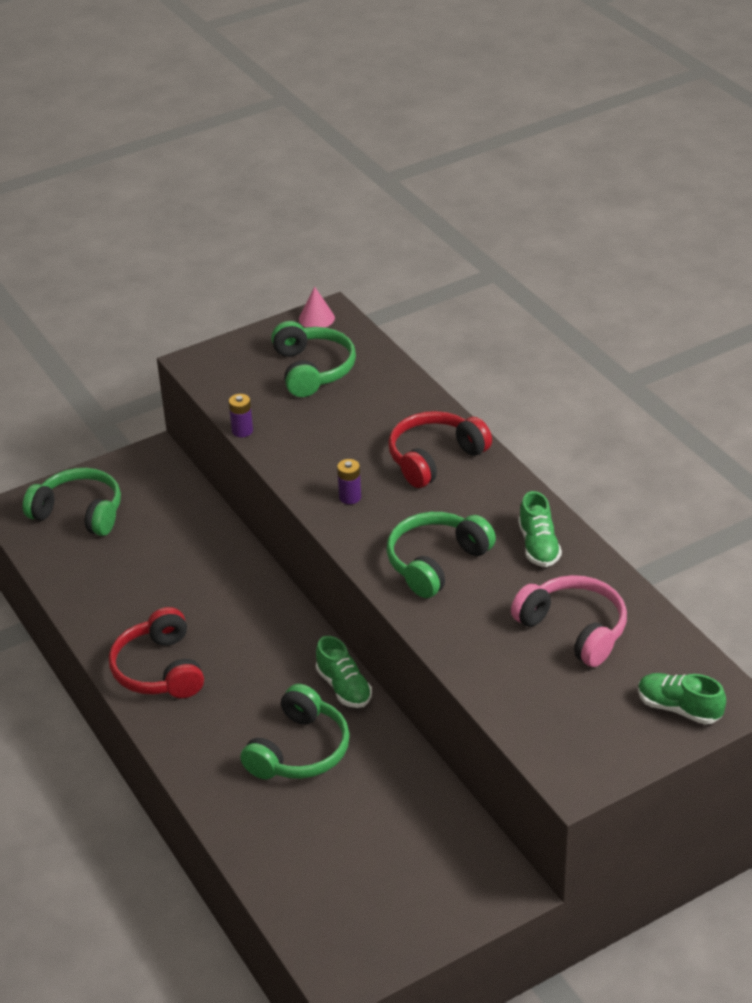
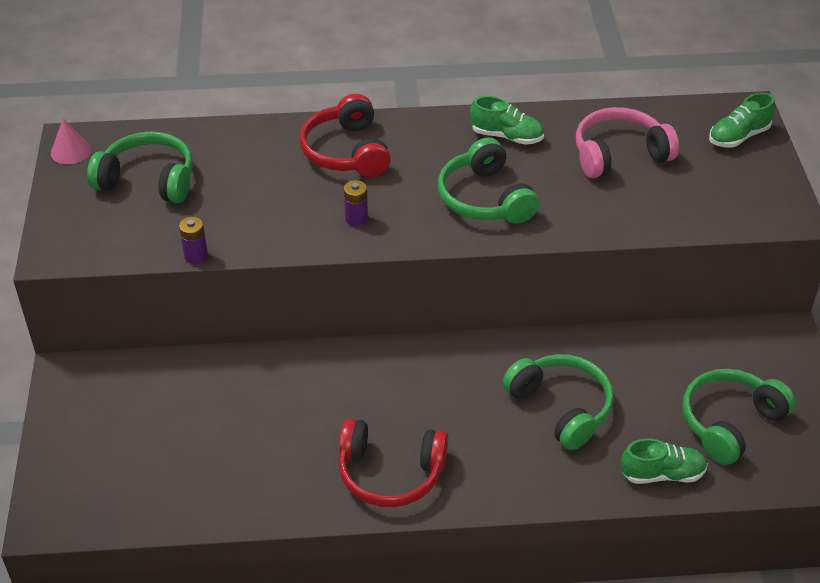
camera: 65 degrees left, 5 degrees up
green headphones [23,468,121,536] -> green headphones moved to [683,369,796,465]
green shoe [316,636,372,708] -> green shoe moved to [621,439,708,484]

